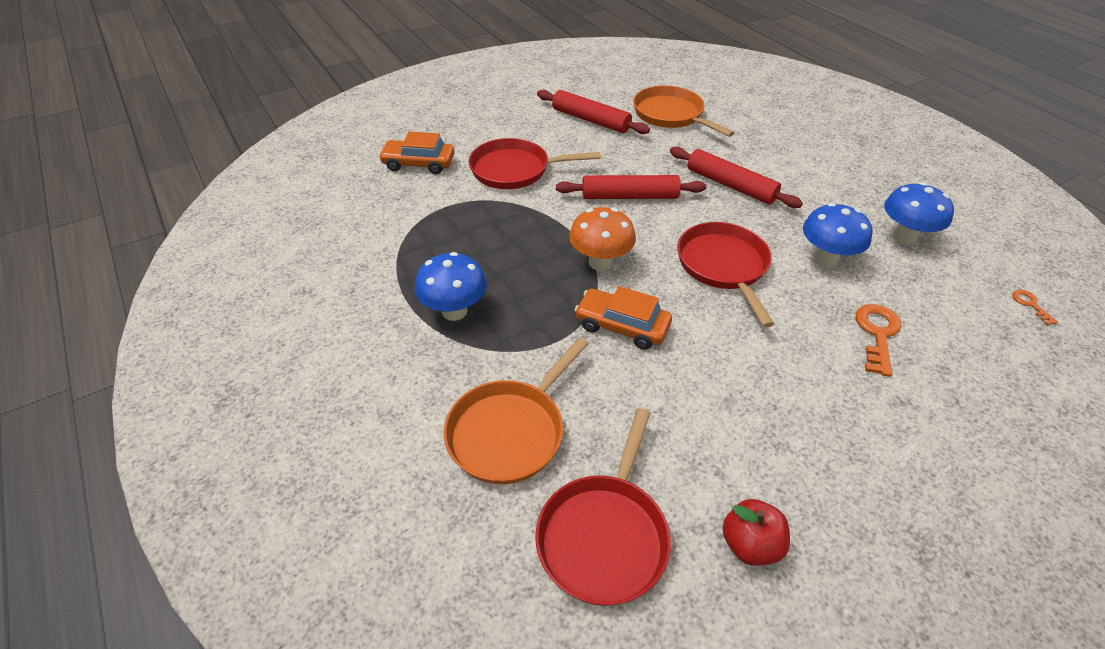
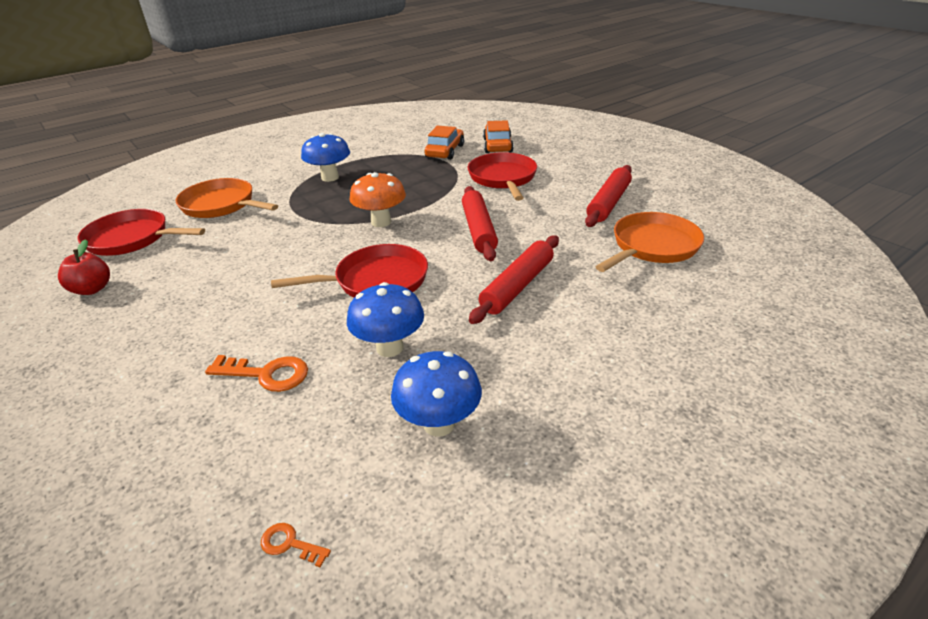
camera: 85 degrees right, 10 degrees down
orange car [575,286,672,350] -> orange car moved to [425,126,464,160]
orange key [1012,290,1058,325] -> orange key turned 135 degrees counterclockwise [261,523,331,568]

